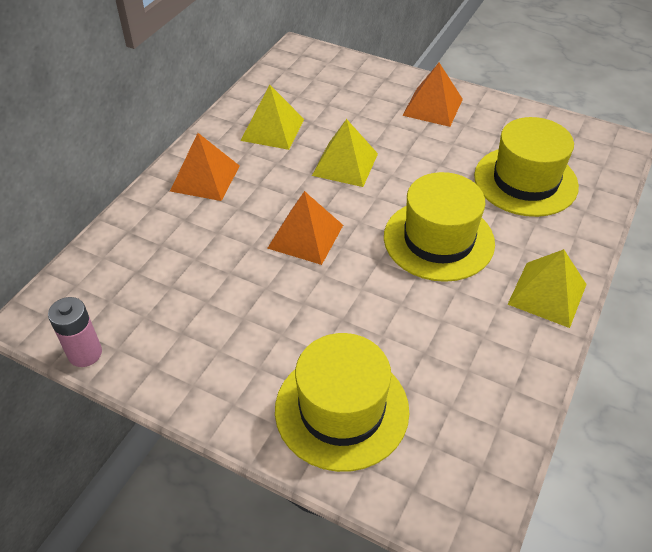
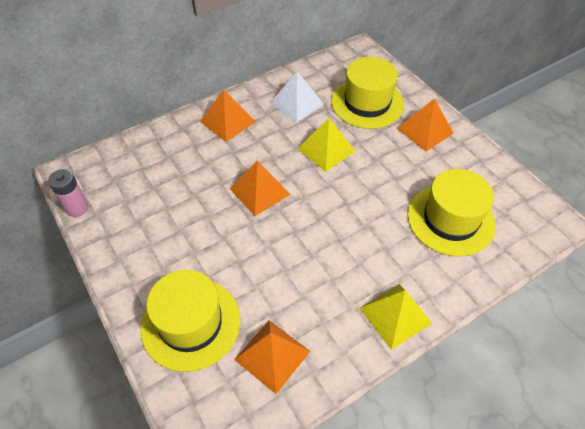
camera: 30 degrees right, 5 degrees up
yellow pyramid [240,85,304,150] -> white pyramid [270,71,324,123]
yellow hat [384,172,495,282] -> yellow hat moved to [331,57,404,129]
none -> orange pyramid [234,320,311,394]

